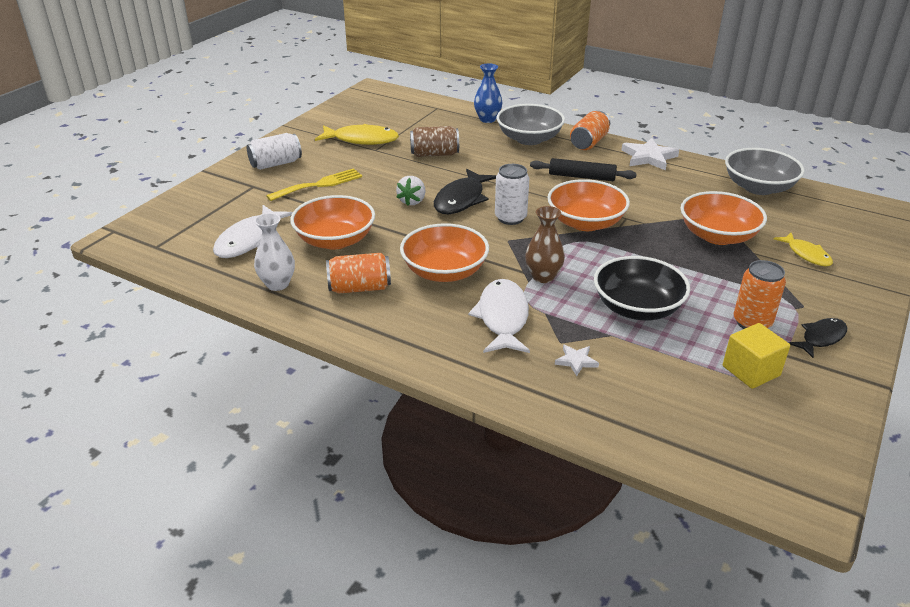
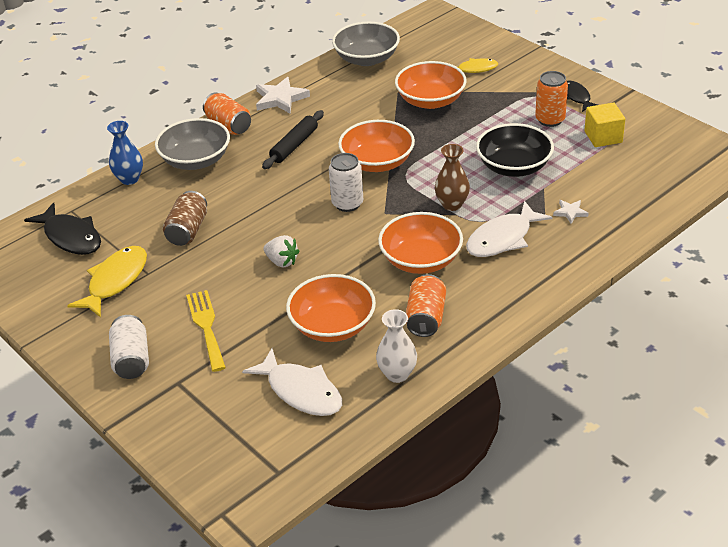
camera: 70 degrees left, 5 degrees up
black fish [434,169,496,214] -> black fish moved to [24,203,101,255]
white fish [468,279,530,353] -> white fish turned 60 degrees counterclockwise [466,201,552,257]

